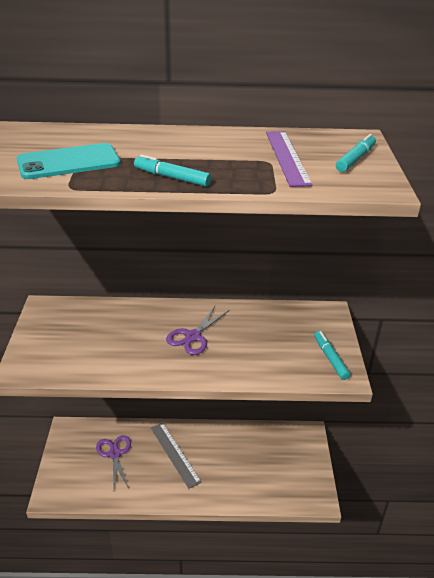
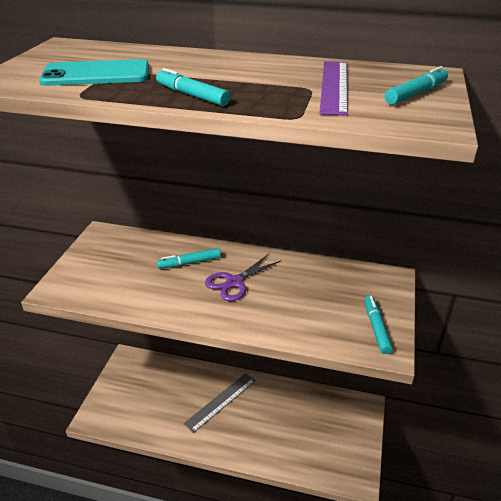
camera: 15 degrees right, 0 degrees up
purple scissors [96,435,131,491] -> none
grey ruler [151,423,202,489] -> grey ruler turned 60 degrees clockwise [184,373,256,433]
none -> turquoise marker [157,248,221,269]

